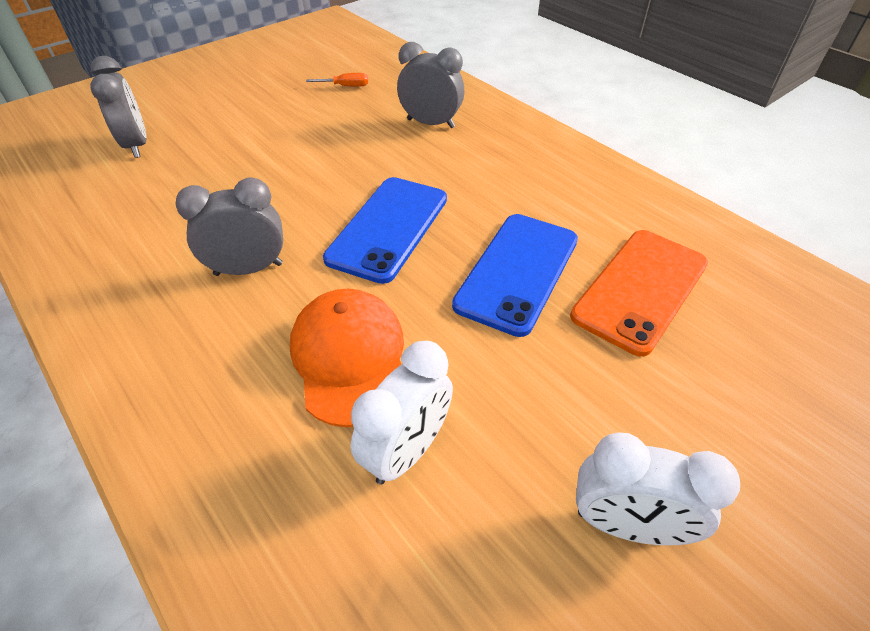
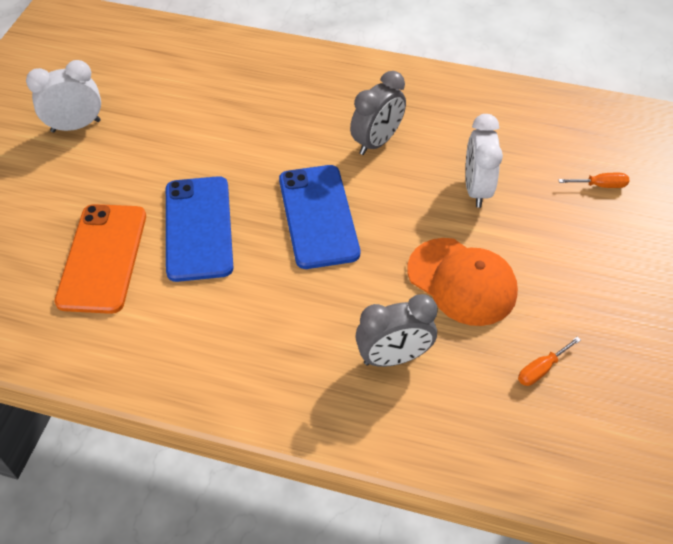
camera: 145 degrees right, 5 degrees up
grey clock [90,56,146,158] -> orange screwdriver [558,173,629,188]
orange cap [290,289,404,427] -> orange cap moved to [407,238,518,326]
white clock [351,341,453,485] -> white clock moved to [465,114,503,208]

